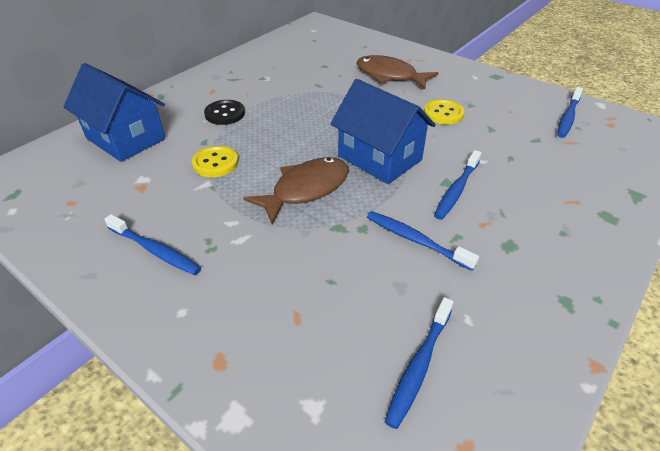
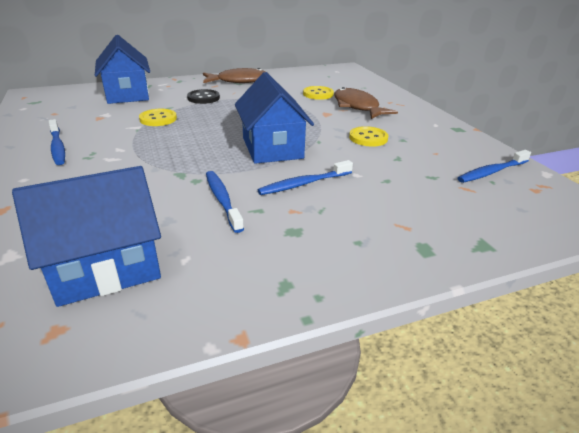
camera: 30 degrees right, 10 degrees down
brown fish [243,157,349,224] -> brown fish moved to [203,68,266,83]
blue toothbrush [385,297,454,429] -> blue house [12,166,161,307]
none -> yellow button [303,86,334,100]

